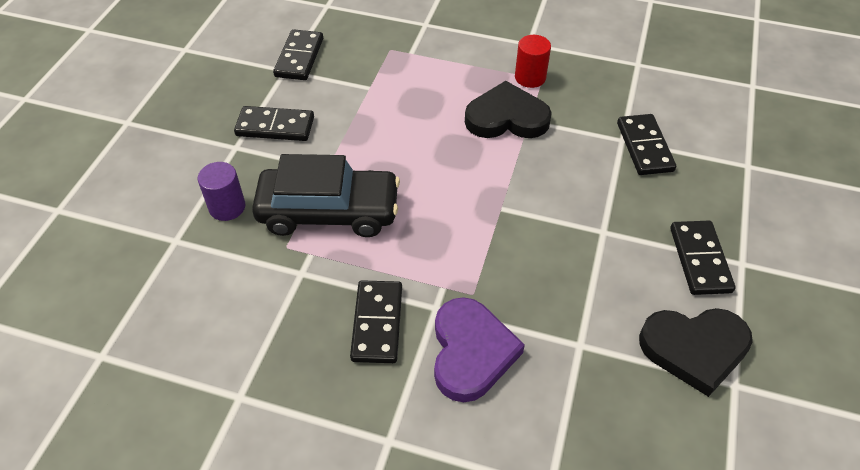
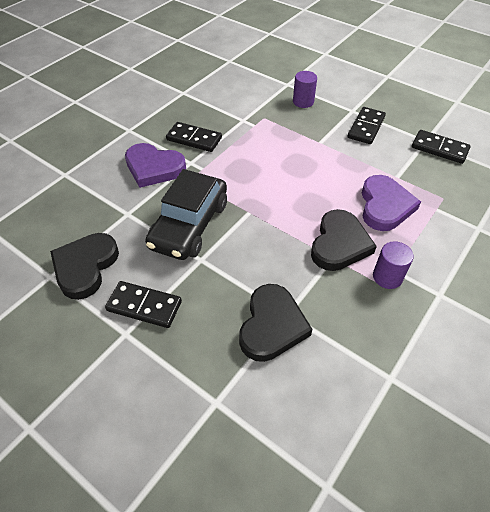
camera: 110 degrees right, 0 degrees up
black car [252,154,400,237] -> black car moved to [145,169,227,260]
red cylinder [515,35,551,88] -> purple cylinder [373,241,414,289]
black domino [617,114,676,175] -> black heart [239,284,312,362]
none -> purple heart [362,175,421,231]

